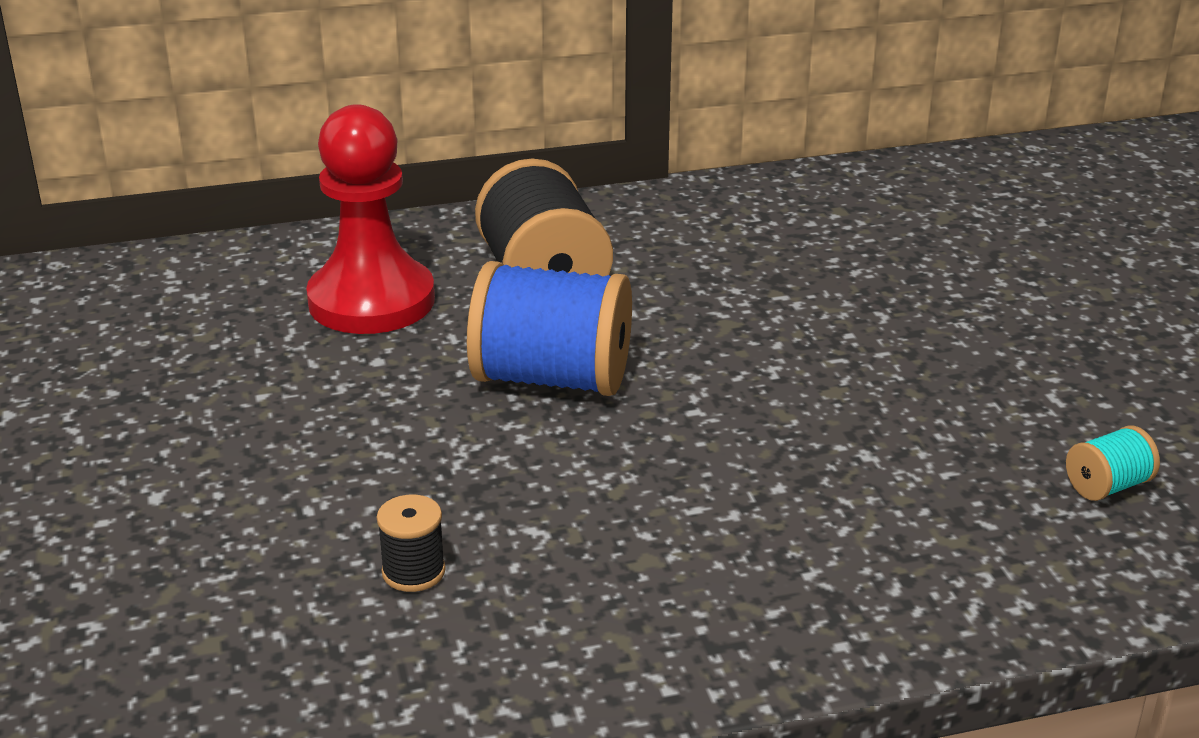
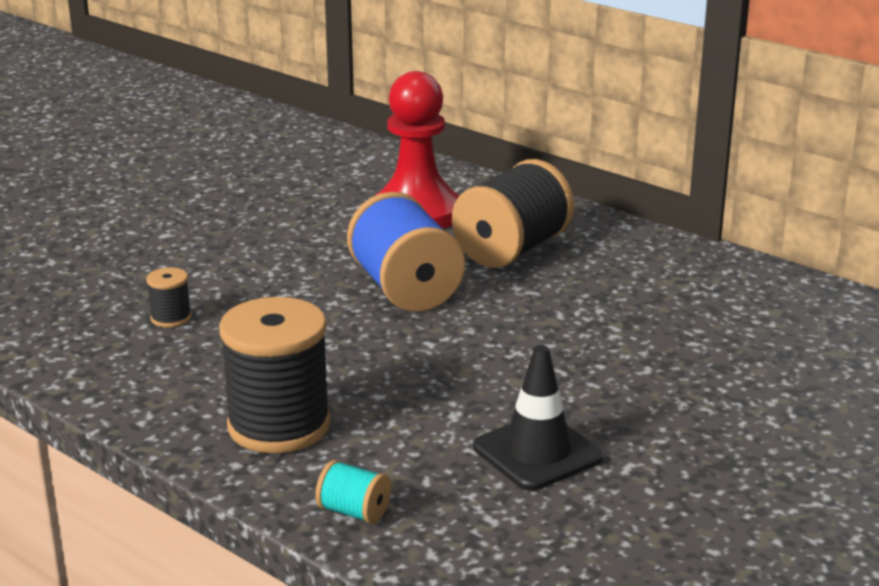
camera: 55 degrees right, 5 degrees down
turquoise spool [1066,425,1160,501] -> turquoise spool moved to [315,460,391,524]
none -> black spool [219,297,331,453]
none -> black traffic cone [473,345,603,491]

